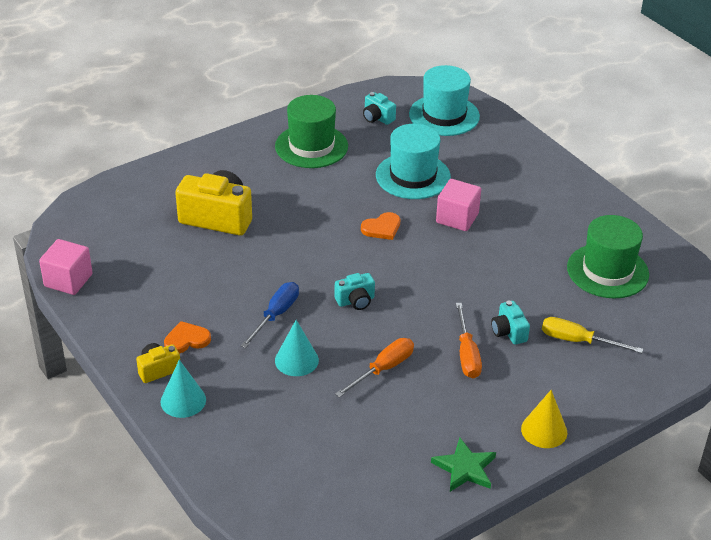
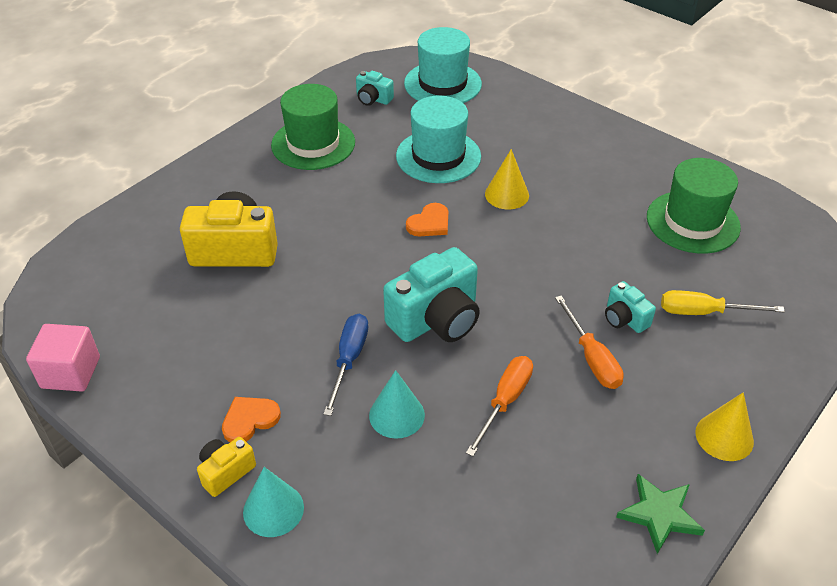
camera: 15 degrees left, 5 degrees up
turquoise camera [335,273,375,310] -> turquoise camera [383,247,480,342], size x1.97
pink cube [436,179,481,231] -> yellow cone [485,149,529,209]

